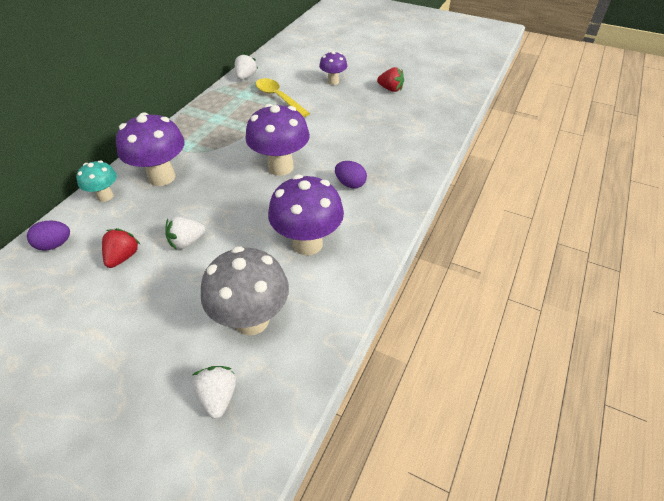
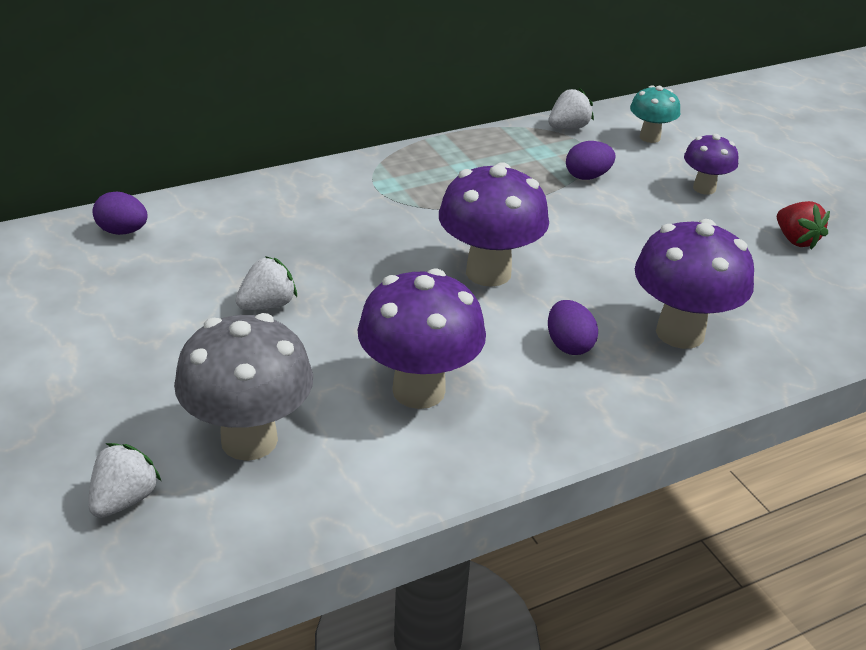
camera: 35 degrees right, 10 degrees down
turquoise mushroom [76,160,117,202] -> turquoise mushroom moved to [630,85,680,143]
red strawberry [102,228,141,268] -> none
purple mushroom [116,112,185,186] -> purple mushroom moved to [635,219,754,349]
white strawberry [165,216,205,250] -> white strawberry turned 135 degrees clockwise [236,256,297,310]
yellow spoon [255,78,310,117] -> purple egg [566,141,616,180]

